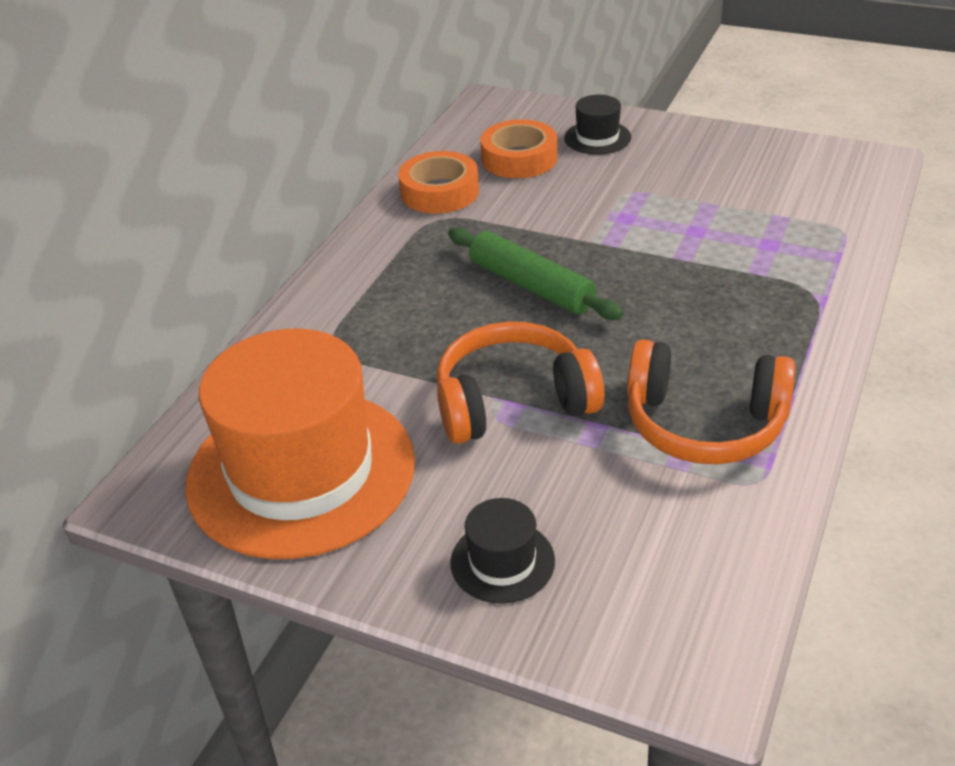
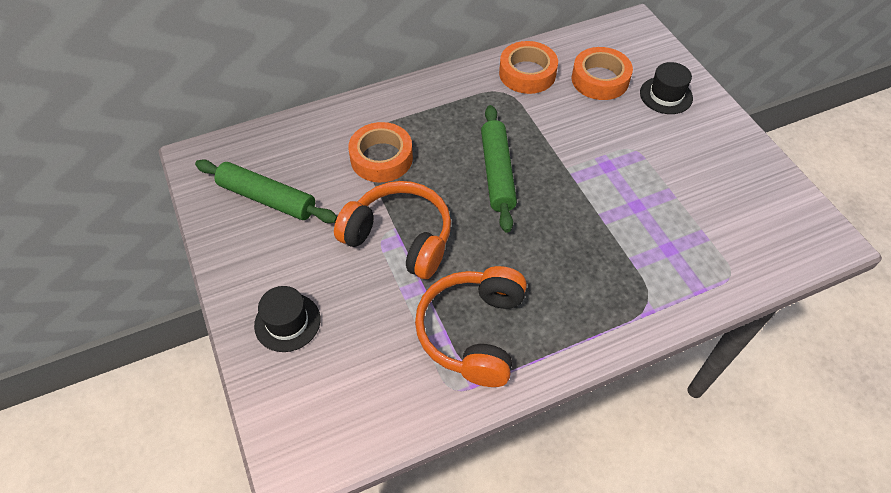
camera: 40 degrees right, 15 degrees up
orange hat [185,328,415,559] -> green rolling pin [195,159,337,223]
orange headphones [627,339,796,465] -> orange headphones turned 45 degrees clockwise [415,266,527,387]
none -> orange tape [348,122,413,183]

